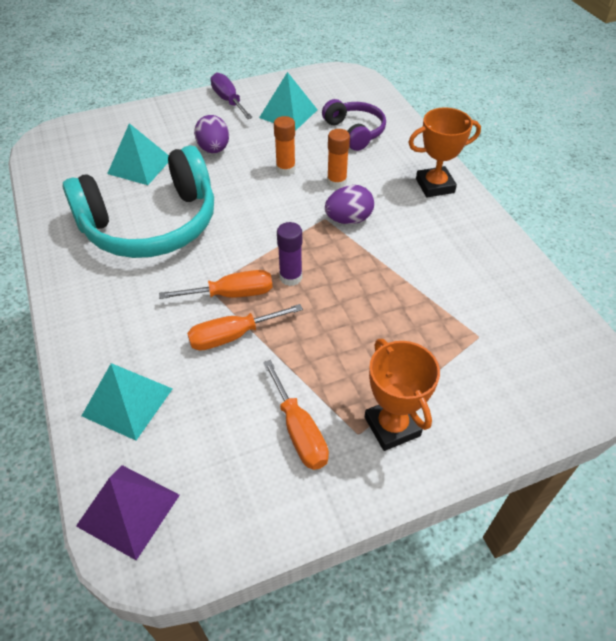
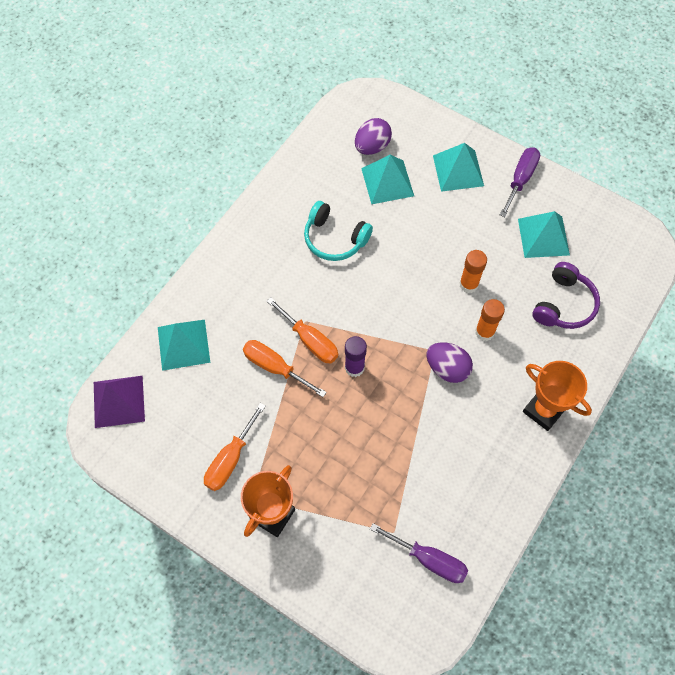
camera: 55 degrees right, 15 degrees up
turquoise headphones [63,145,214,258] -> turquoise headphones [304,201,373,261], size x0.52
purple egg [194,115,229,153] -> purple egg moved to [355,118,392,155]
none -> purple screwdriver [370,523,468,583]
none -> turquoise pyramid [433,143,484,192]

